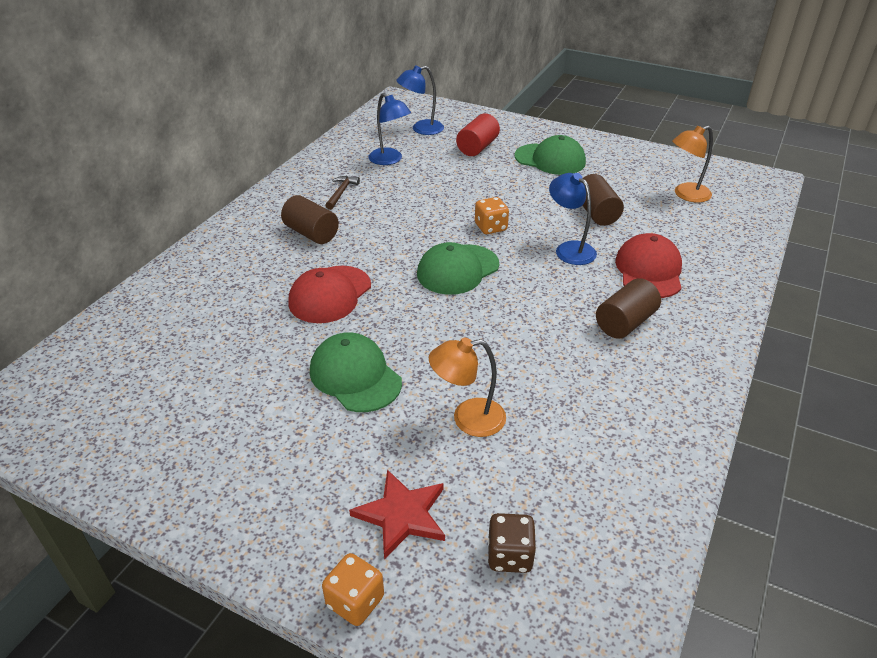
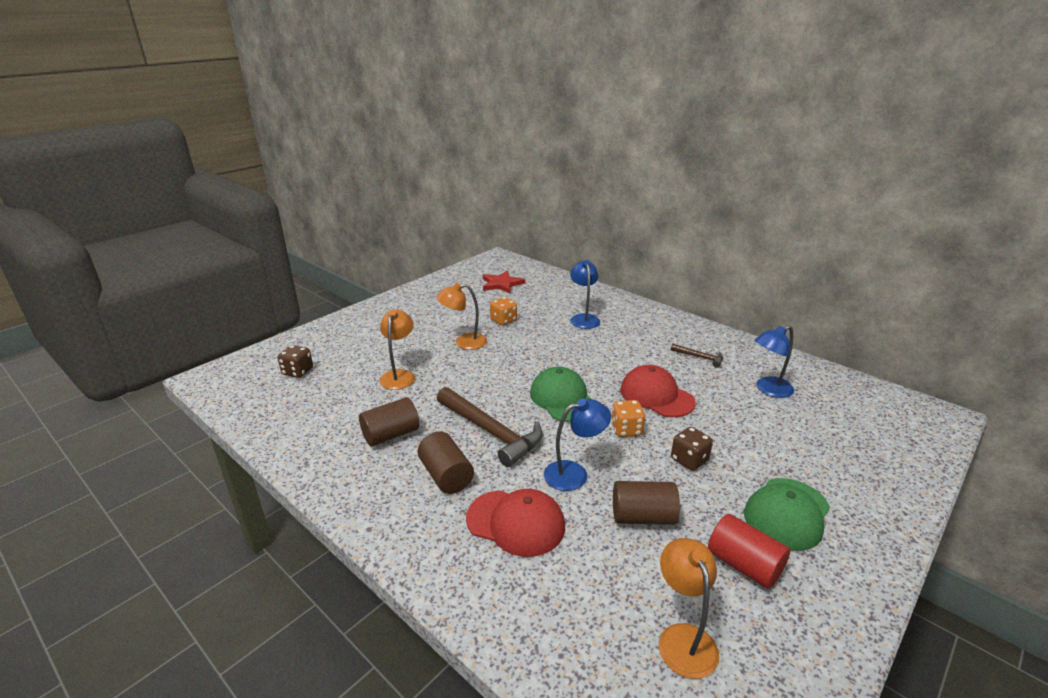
camera: 105 degrees right, 10 degrees down
brown cylinder [281,195,339,244] -> brown cylinder moved to [359,397,419,446]
red cap [288,266,371,323] -> red cap moved to [621,365,696,417]
green cap [310,332,402,412] -> orange lamp [436,283,487,350]
orange dice [322,553,384,626] -> orange dice moved to [490,297,517,325]
red star [349,469,445,559] -> red star moved to [483,270,525,294]
blue lamp [396,65,444,135] -> blue lamp moved to [570,260,600,329]
red cylinder [456,114,500,156] -> red cylinder moved to [708,514,790,589]
none -> brown hammer [437,387,543,467]
none -> brown dice [671,427,713,471]

